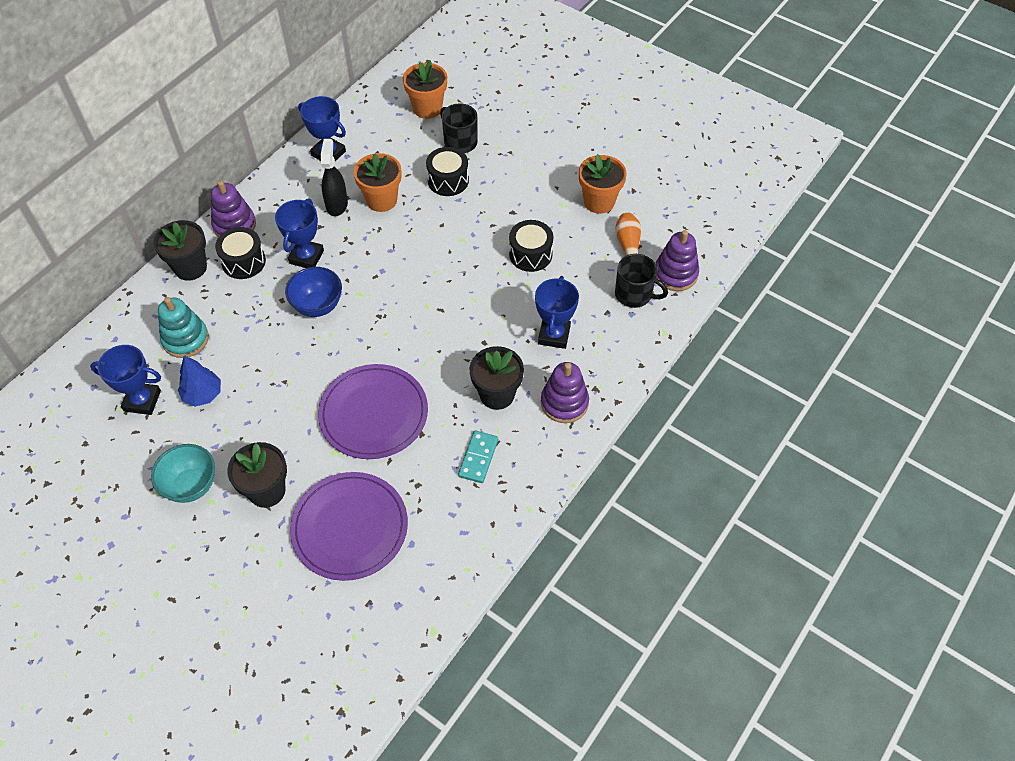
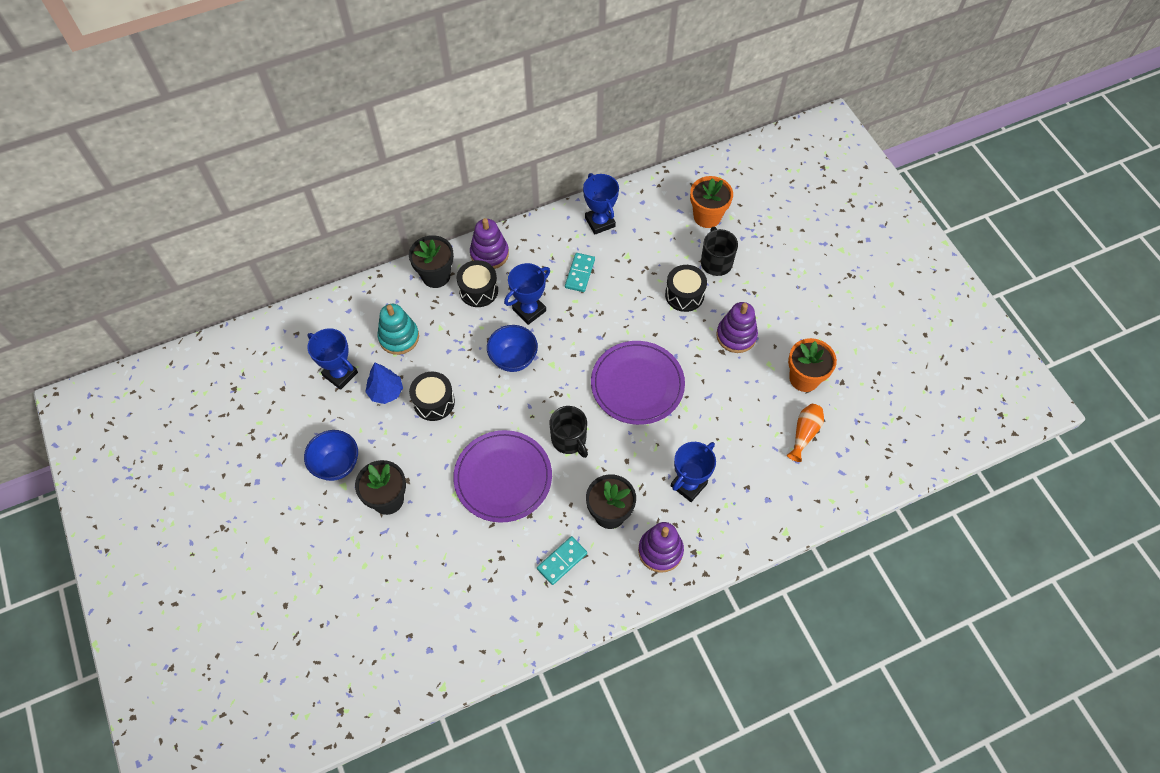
camera: 30 degrees right, 5 degrees up
turquoise bowl [151,444,215,503] -> blue bowl [304,430,358,481]
purple plate [290,472,408,581] -> purple plate moved to [591,341,685,425]
black spray bottle [321,139,348,216] -> turquoise domino [565,253,595,292]
orange flower pot [353,153,402,212] -> none
black drum [509,220,553,272] -> black drum moved to [409,372,455,421]
black mug [615,254,668,308] -> black mug moved to [550,406,588,458]
purple stacking toy [655,230,699,291] -> purple stacking toy moved to [716,302,758,353]

